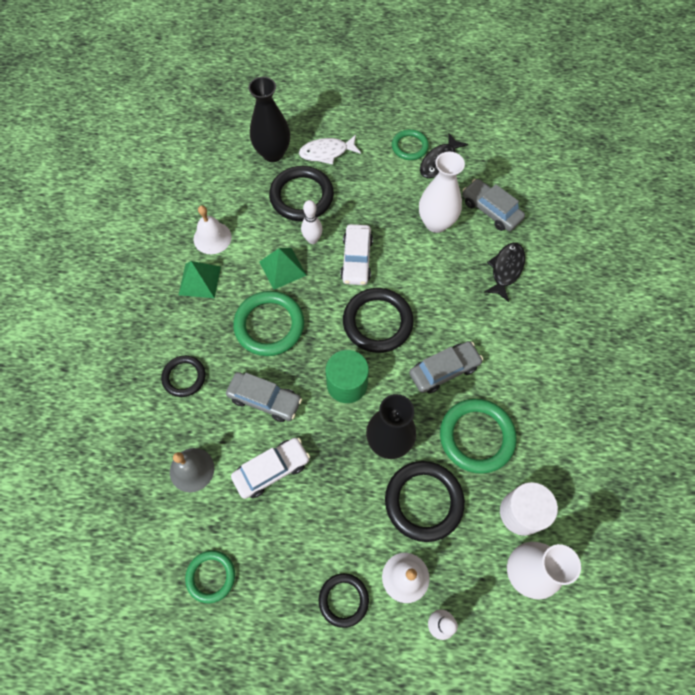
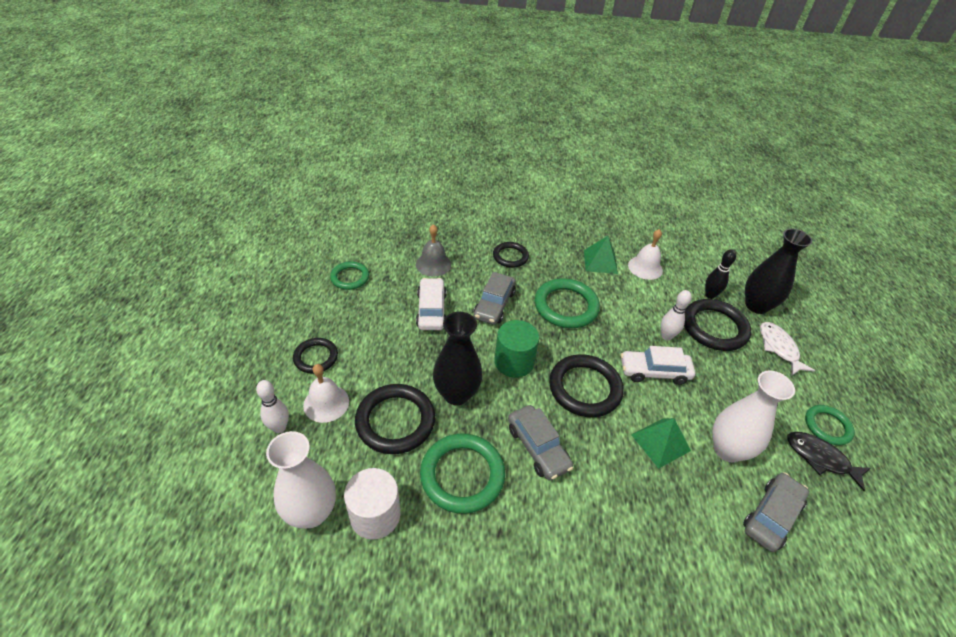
camera: 85 degrees right, 20 degrees down
white car [231,438,310,499] -> white car turned 150 degrees counterclockwise [416,278,446,330]
green pyramid [259,248,307,290] -> green pyramid moved to [631,418,691,469]
black fish [484,243,525,302] -> none
none -> black bowling pin [705,250,736,299]

